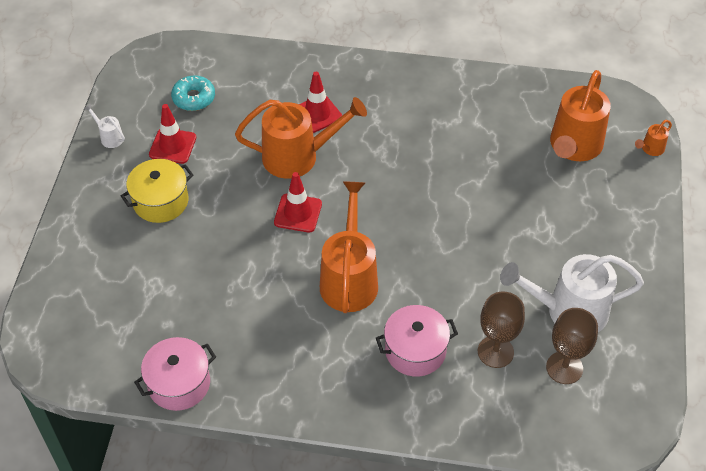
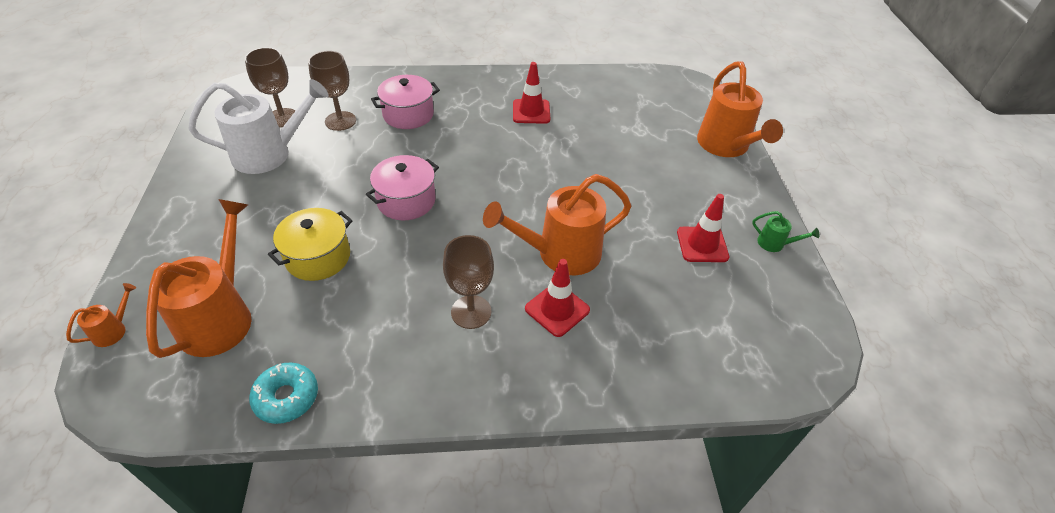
camera: 165 degrees right, 5 degrees down
white watering can [84,104,125,148] -> green watering can [752,211,819,252]
yellow pot [121,159,193,223] -> yellow pot moved to [268,208,353,281]
pink pot [134,337,216,411] -> pink pot moved to [366,155,439,220]
turquoise donut [171,75,215,111] -> turquoise donut moved to [249,363,318,424]
red traffic cone [274,172,322,233] -> red traffic cone moved to [513,62,550,124]
orange watering can [320,181,378,313] -> orange watering can moved to [697,61,783,157]
none -> brown goblet [443,235,494,329]

